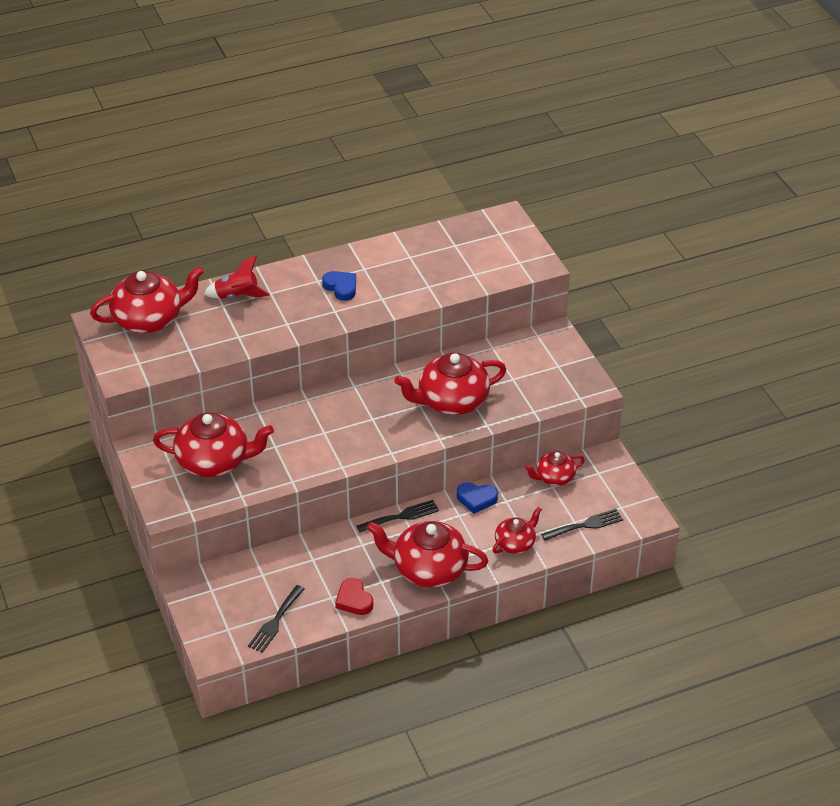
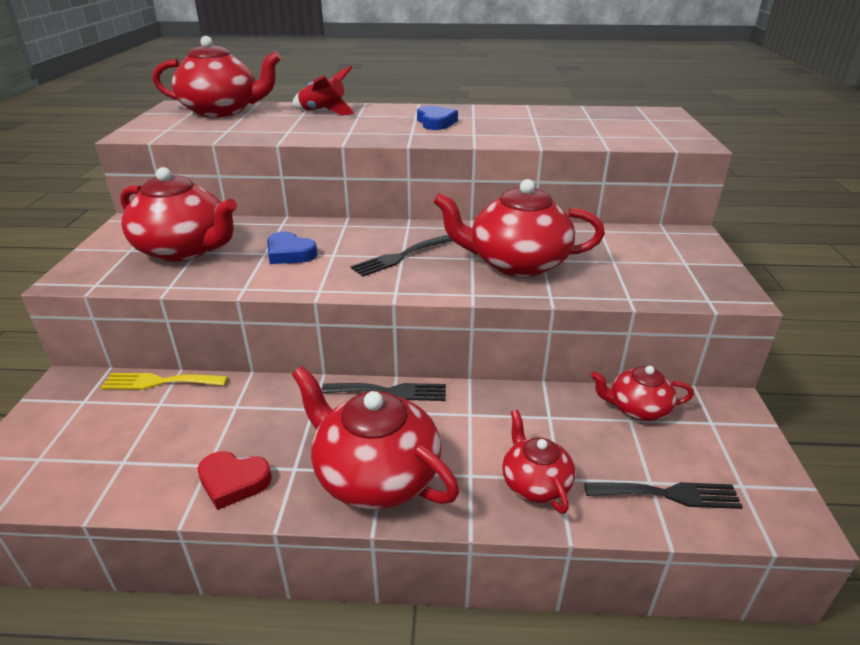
camera: 25 degrees right, 10 degrees down
black fork [248,585,305,653] -> black fork moved to [351,235,453,277]
red heart [335,578,373,615] -> red heart turned 75 degrees counterclockwise [198,451,272,510]
blue heart [457,482,498,514] -> blue heart moved to [267,231,318,264]
red teapot [492,507,542,554] -> red teapot turned 90 degrees counterclockwise [502,410,575,514]
none -> yellow fork [101,373,228,390]

